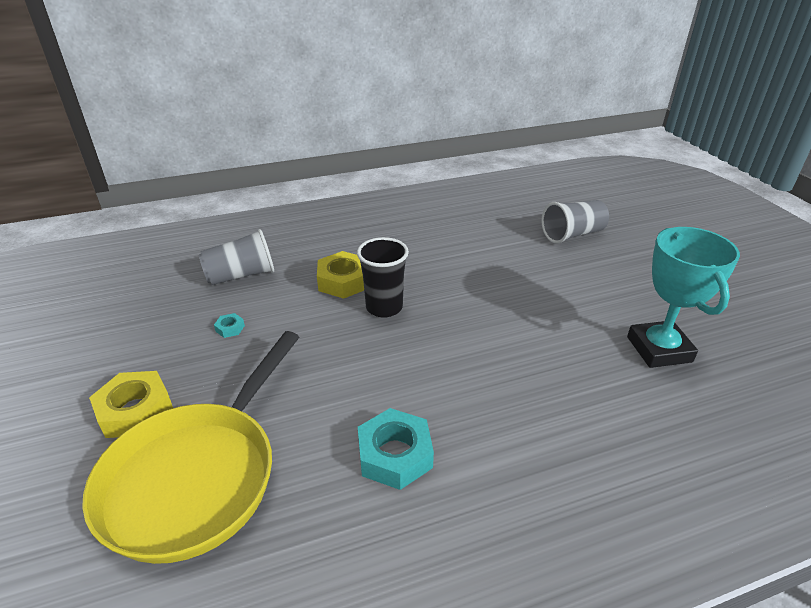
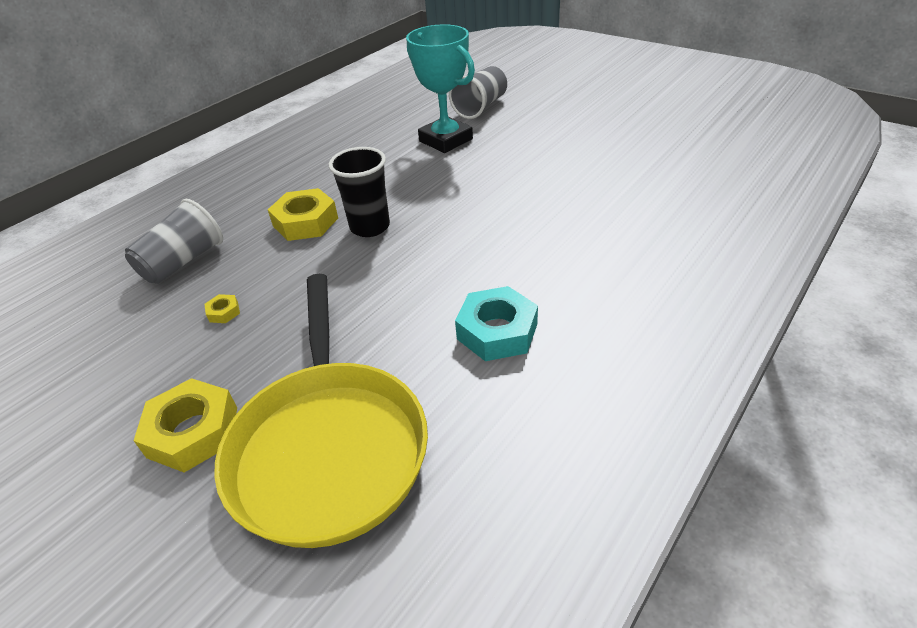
camera: 30 degrees left, 5 degrees up
turquoise nut [214,313,245,338] -> yellow nut [204,294,240,323]
turquoise trophy [627,227,740,368] -> turquoise trophy moved to [406,24,475,153]

